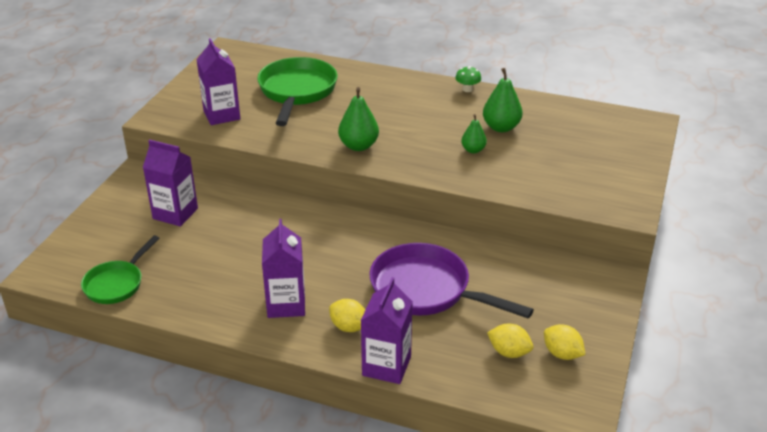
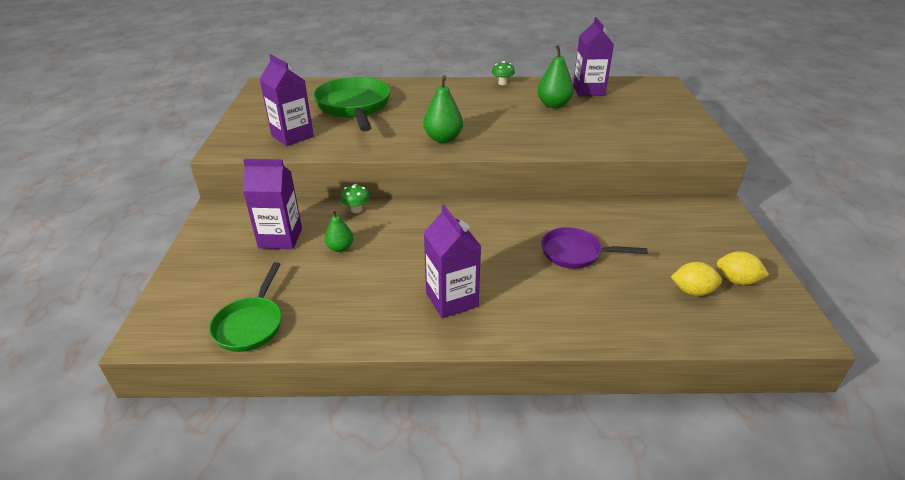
camera: 20 degrees left, 0 degrees up
yellow lemon [329,299,365,332] -> none
purple carton [361,277,413,384] -> purple carton moved to [573,17,614,96]
purple pan [369,243,534,319] -> purple pan [541,227,647,269], size x0.60
green pear [461,114,487,153] -> green pear moved to [325,210,354,252]
none -> green mushroom [340,184,370,213]

